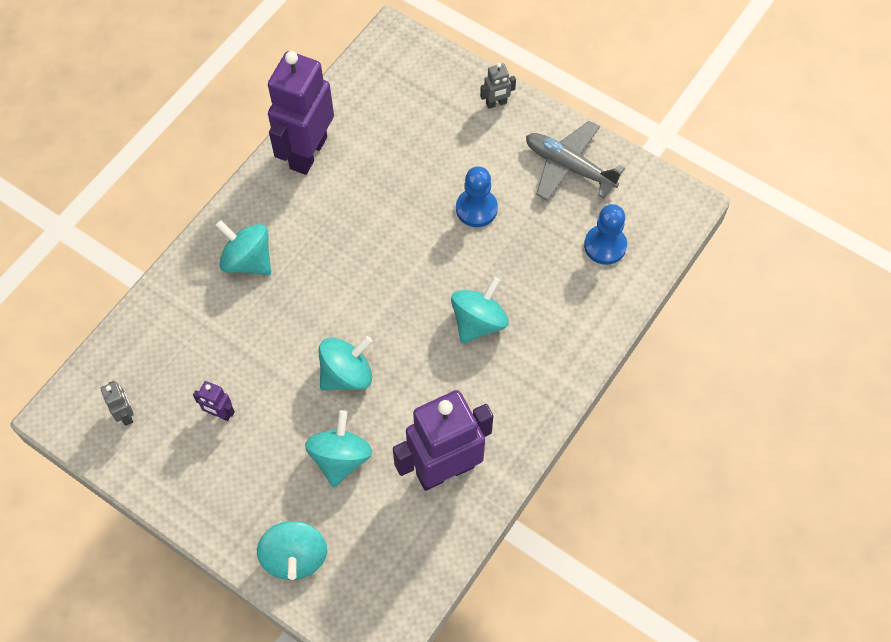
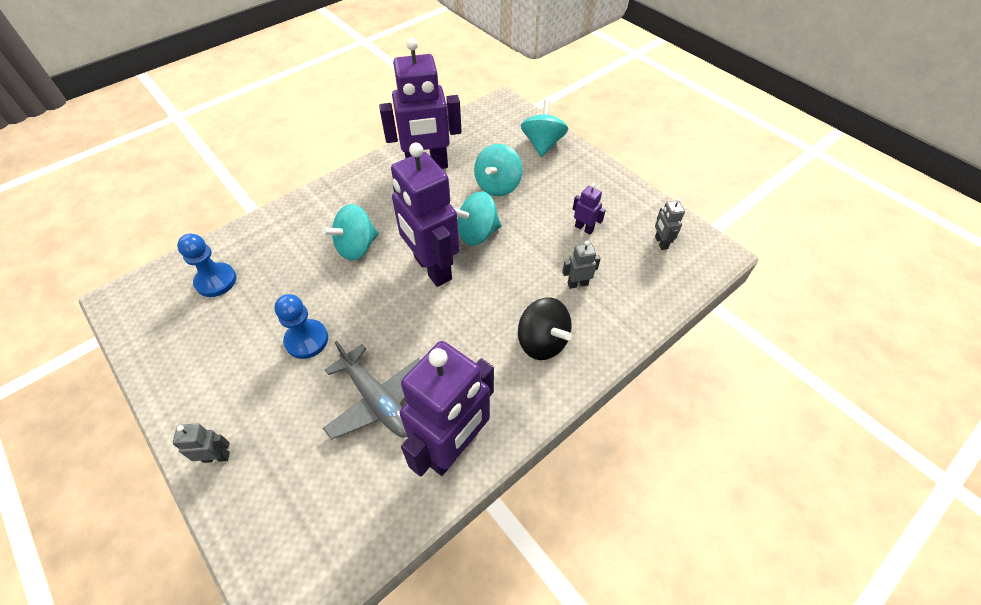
camera: 165 degrees left, 10 degrees down
turquoise spinning top [215,220,271,275] -> black spinning top [518,297,572,360]
grey plane [526,121,625,201] -> grey plane moved to [323,341,420,440]
none -> purple robot [391,143,460,287]
none -> grey robot [562,241,600,289]

